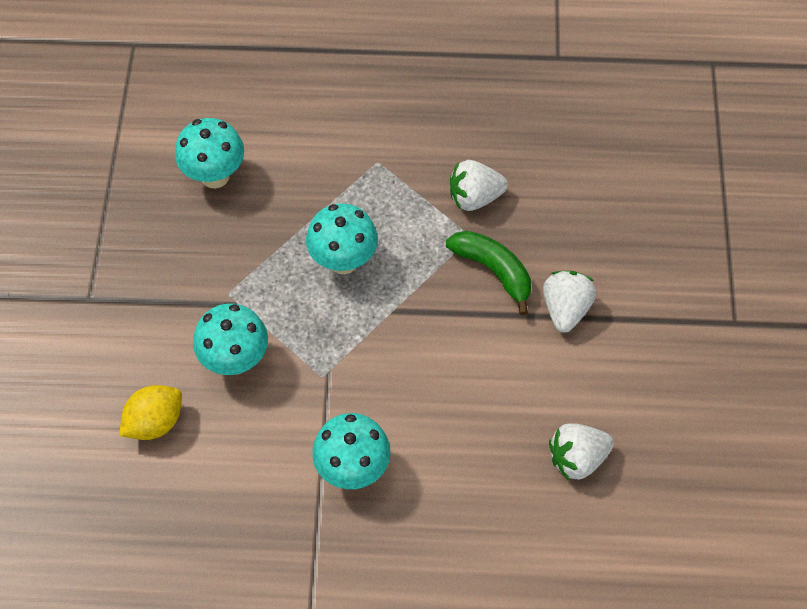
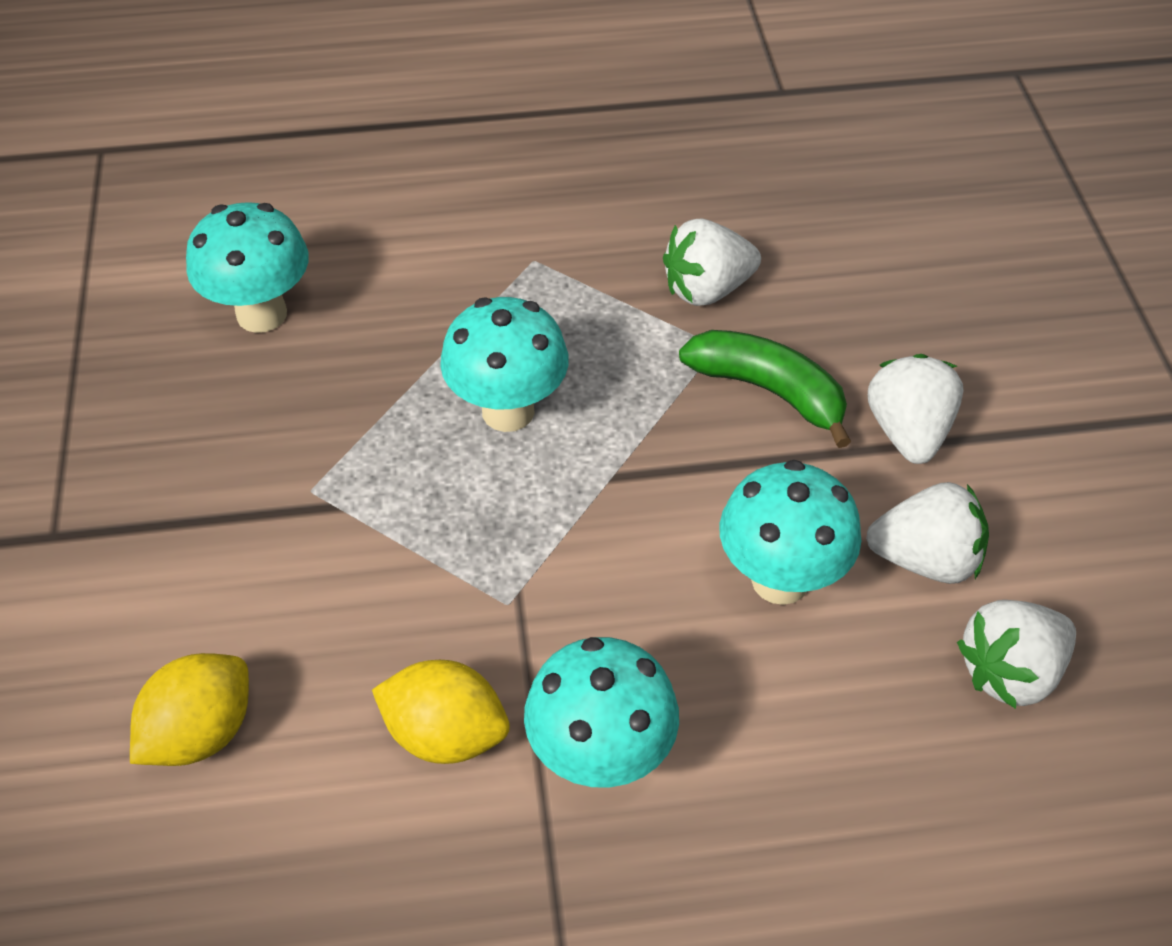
camera: 10 degrees left, 10 degrees down
turquoise mushroom [193,303,268,375] -> turquoise mushroom moved to [719,460,861,605]
none -> yellow lemon [372,660,510,764]
none -> white strawberry [866,482,989,584]

